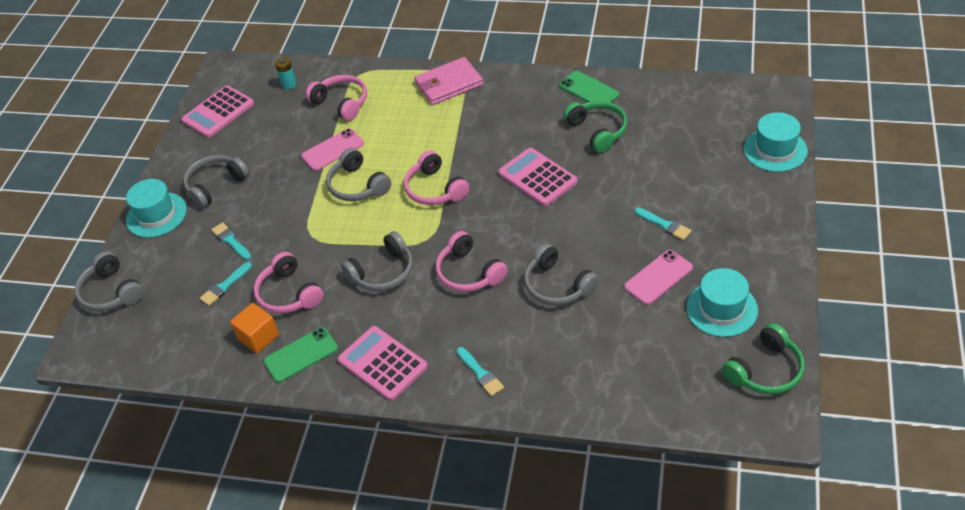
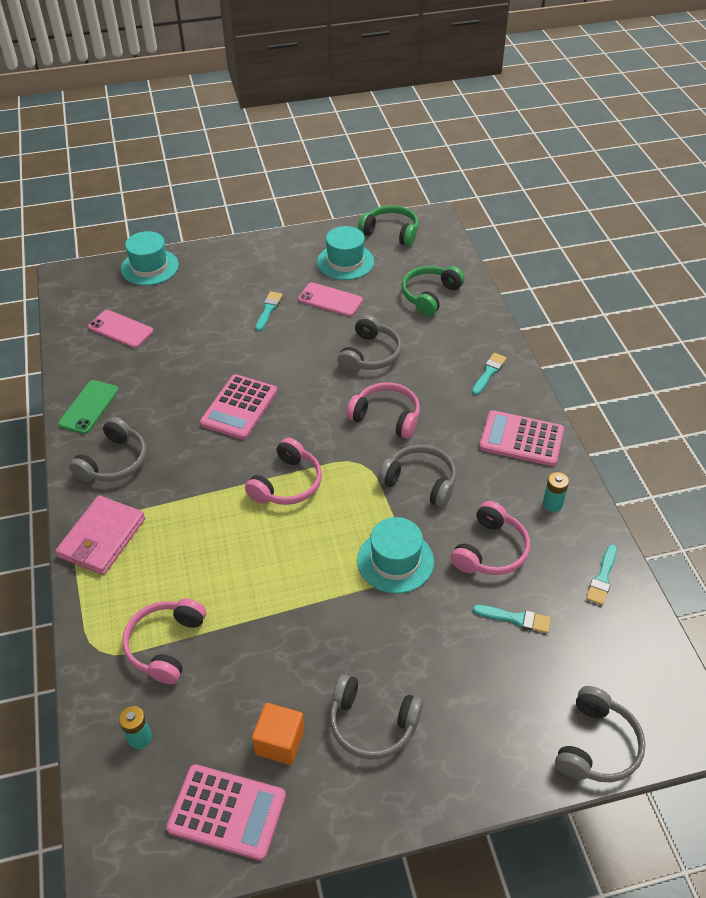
camera: 120 degrees left, 0 degrees up
turquoise hat [126,179,187,238] -> turquoise hat moved to [357,517,434,594]
turquoise brush [211,222,251,260] -> turquoise brush moved to [586,544,617,605]
orange cube [230,303,279,354] -> orange cube moved to [252,703,305,765]
green phone [264,327,338,383] -> turquoise battery [543,472,569,512]
pink phone [301,129,364,171] -> pink phone moved to [88,310,153,348]
grey headphones [326,148,391,201] -> grey headphones moved to [69,417,146,482]
pink calculator [338,326,428,401] -> pink calculator turned 90 degrees clockwise [479,410,564,466]
pink wallet [414,57,483,105] -> pink wallet turned 75 degrees clockwise [55,496,145,575]
pink headphones [436,231,508,292] -> pink headphones turned 90 degrees counterclockwise [346,382,420,439]
green headphones [563,101,627,153] -> green headphones moved to [401,266,465,316]

